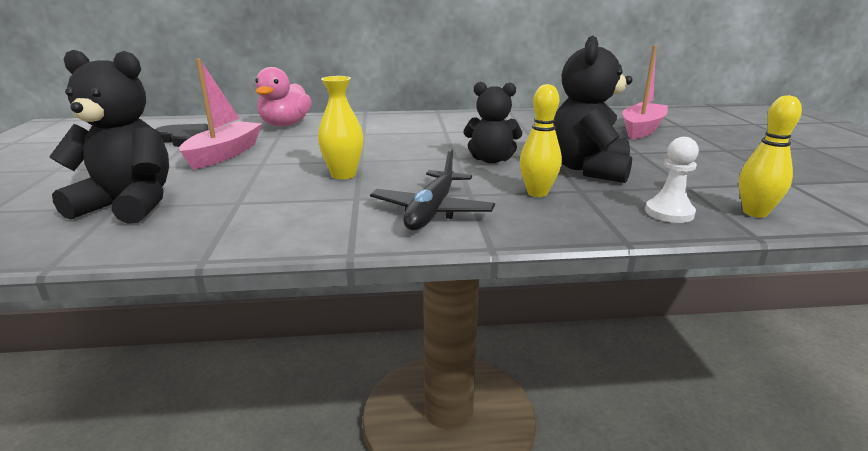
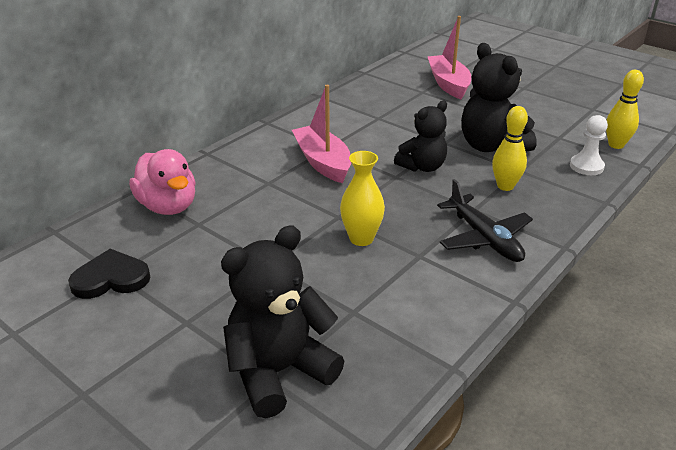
camera: 45 degrees left, 10 degrees up
pink boat [179,59,262,169] -> pink boat moved to [292,85,351,183]

